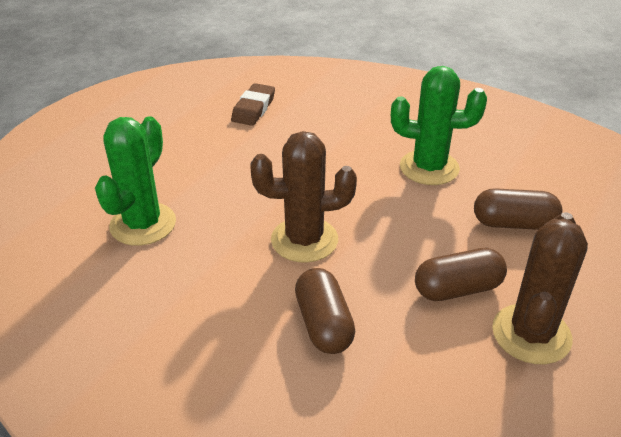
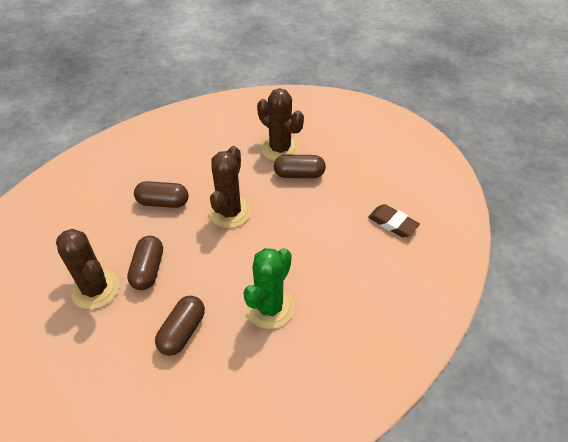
camera: 110 degrees right, 10 degrees up
green cactus [95,116,176,246] -> brown cactus [257,88,304,161]
none -> brown capsule [274,155,326,178]

